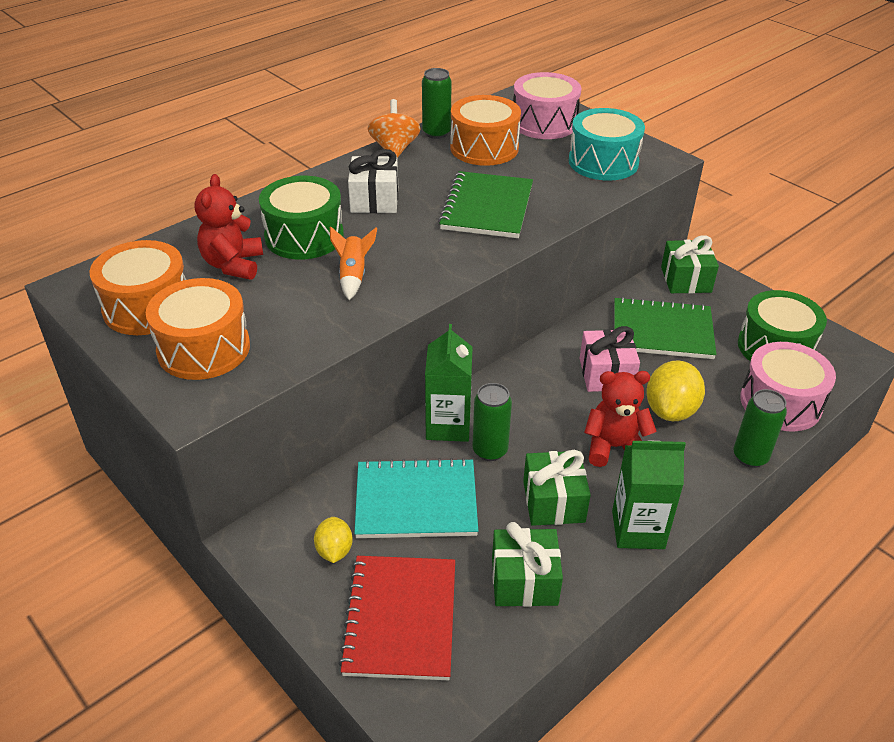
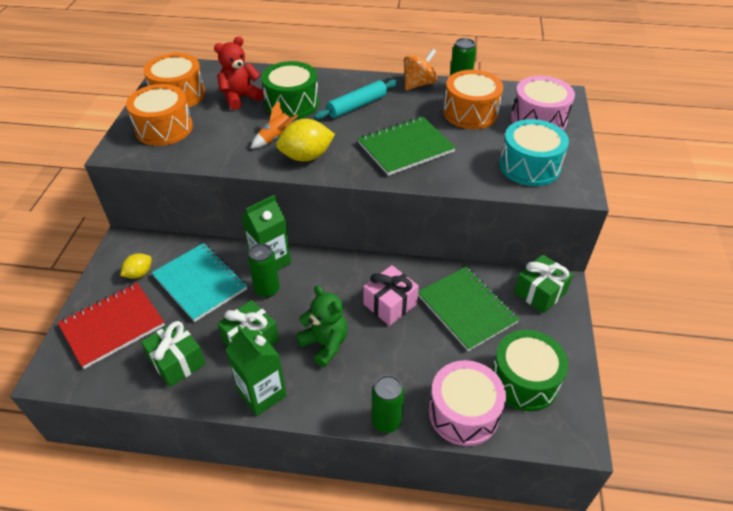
camera: 50 degrees right, 5 degrees up
white gift [348,149,398,213] -> turquoise rolling pin [314,79,398,120]
red teddy bear [584,371,657,467] -> green teddy bear [296,286,348,367]
yellow lemon [646,360,705,421] -> yellow lemon moved to [276,119,335,162]

